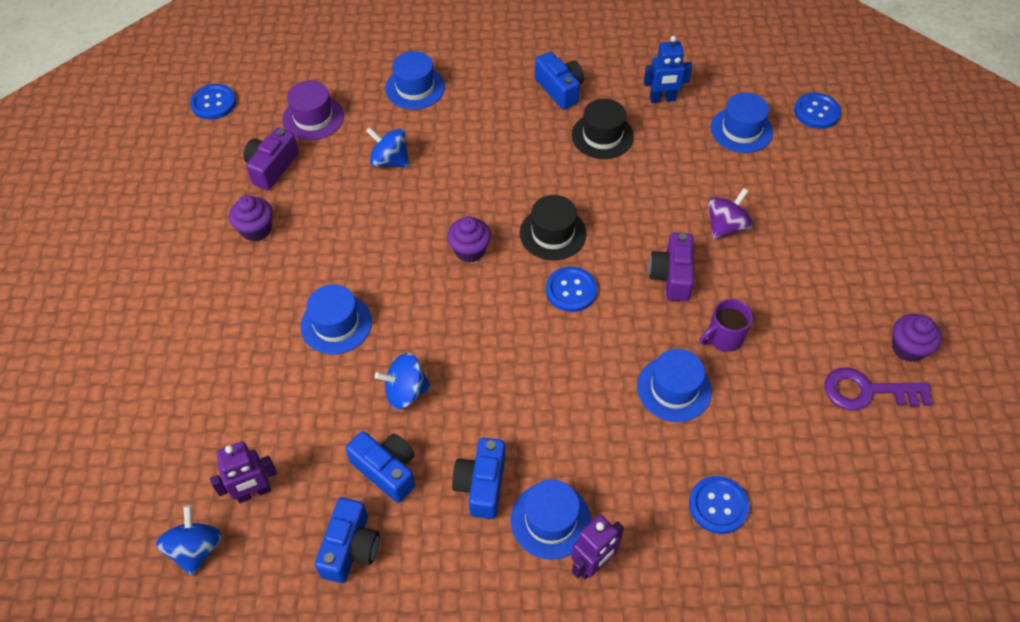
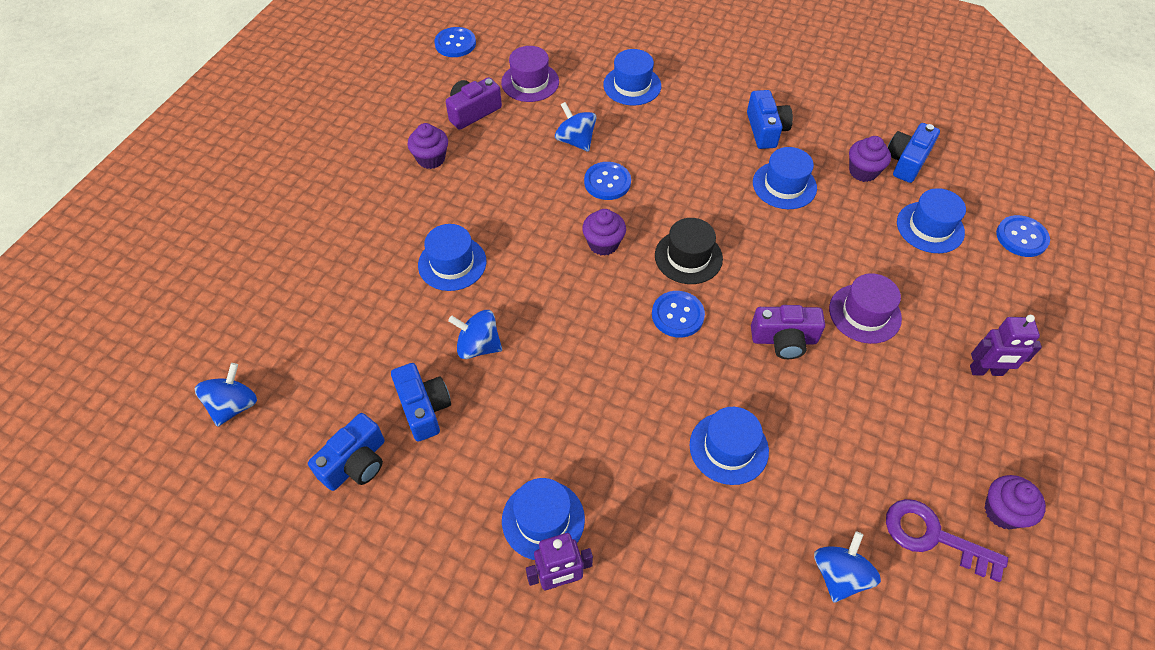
camera: 25 degrees right, 0 degrees up
purple robot [210,441,277,503] -> purple robot moved to [970,315,1042,376]
blue camera [452,438,505,519] -> blue camera moved to [887,123,940,183]
black hat [572,98,634,159] -> blue hat [753,147,817,209]
blue robot [644,36,692,103] -> purple cupcake [849,136,891,182]
purple camera [649,233,694,301] -> purple camera turned 120 degrees counterclockwise [751,305,825,359]
blue button [689,476,749,534] -> blue button moved to [584,162,631,200]
purple mug [700,299,753,352] -> none
purple spinning top [708,188,753,239] -> purple hat [829,273,902,344]
none -> blue spinning top [814,531,881,603]

